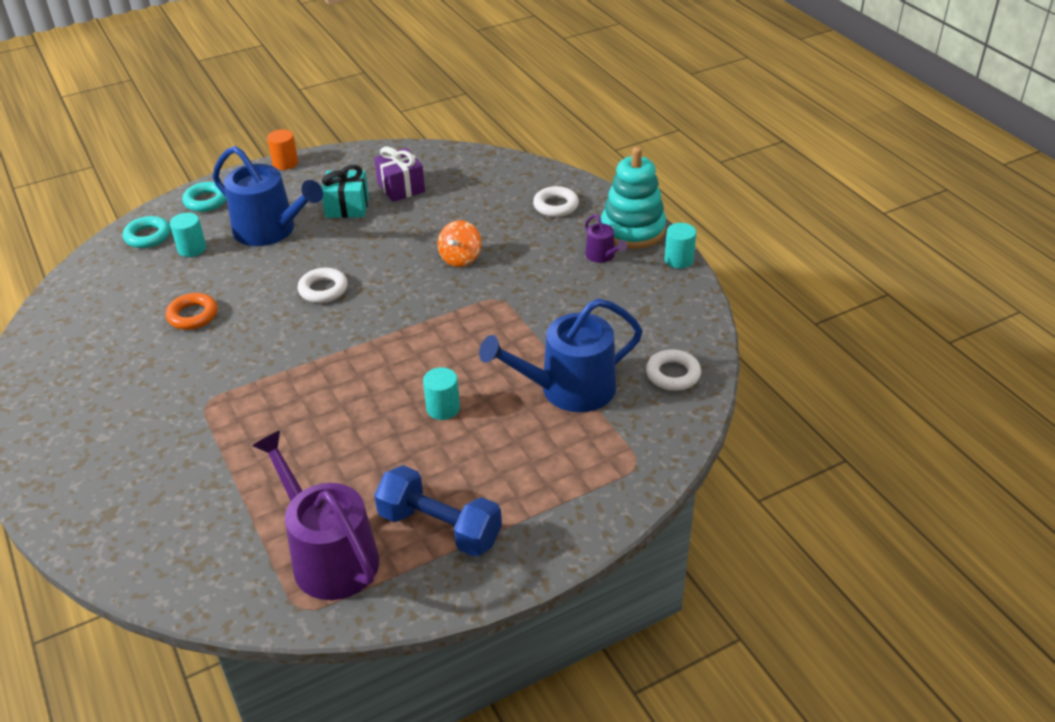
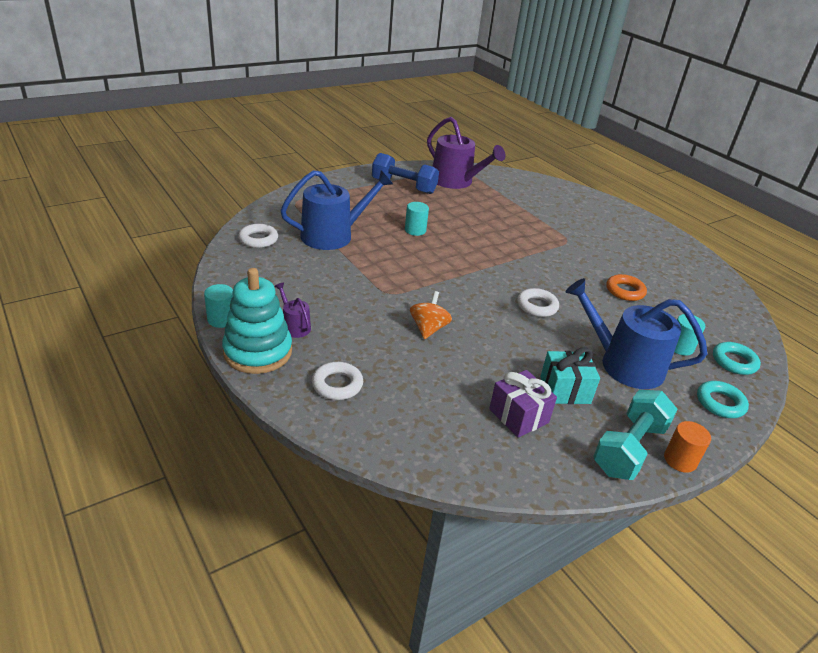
camera: 170 degrees right, 5 degrees down
none -> turquoise dumbbell [593,390,678,480]

